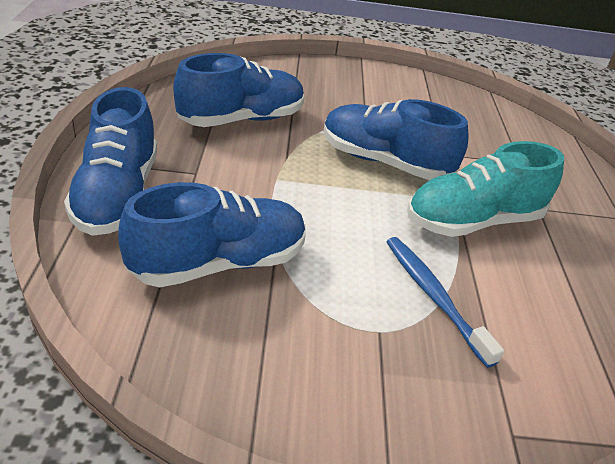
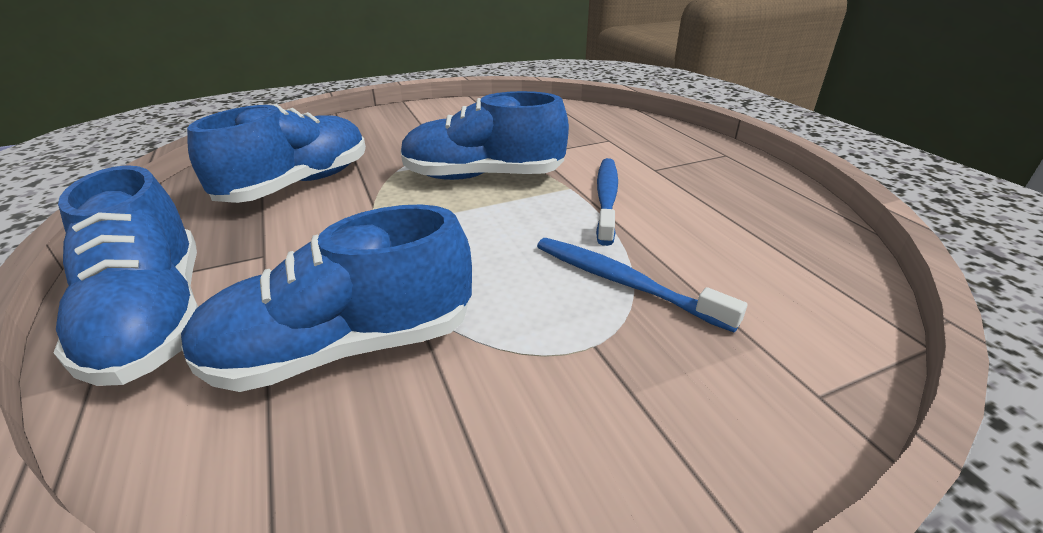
camera: 20 degrees left, 5 degrees down
blue shoe [118,182,306,287] -> blue shoe turned 150 degrees counterclockwise [181,205,472,392]
turquoise shoe [407,141,564,237] -> blue toothbrush [596,158,618,246]

